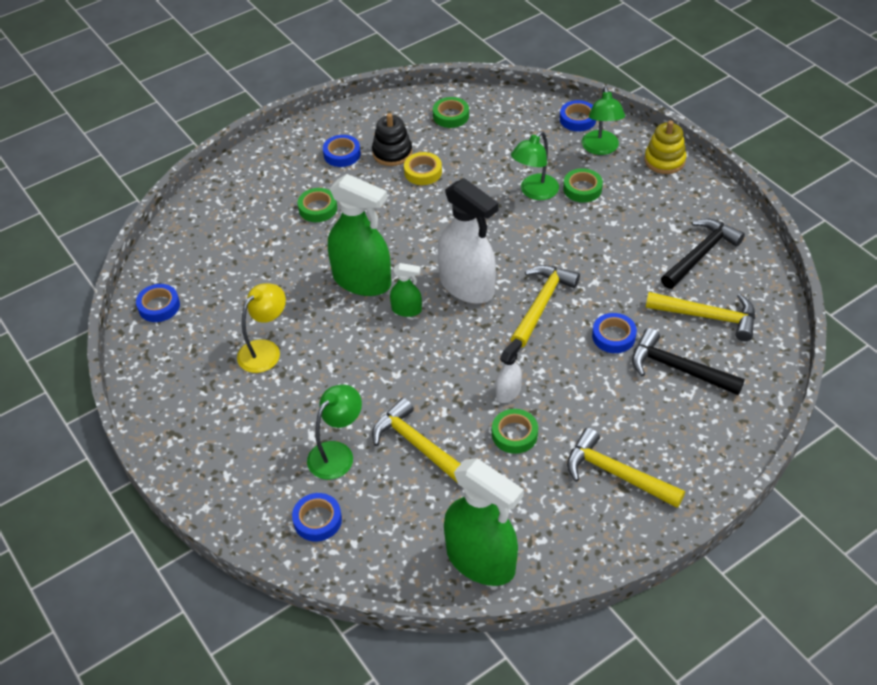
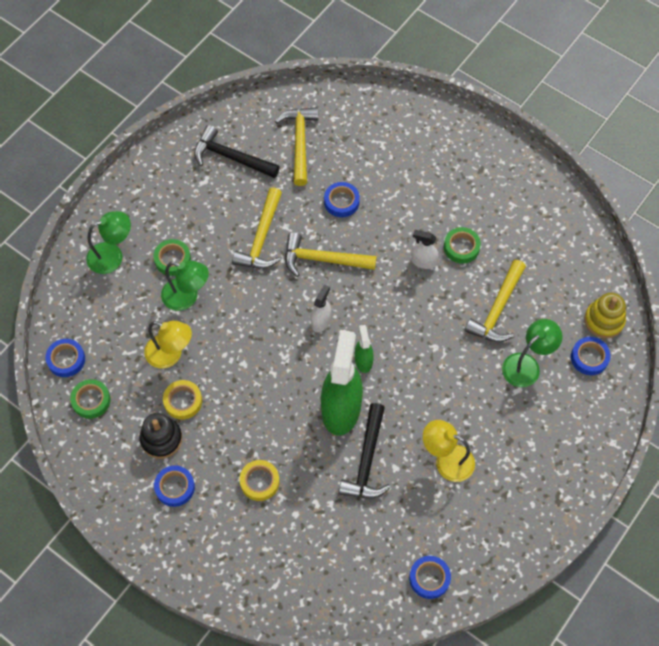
camera: 110 degrees left, 15 degrees up
green tape [298,188,337,222] -> yellow tape [240,460,280,501]
green lamp [307,384,362,480] -> green lamp turned 120 degrees clockwise [502,319,562,387]
white spray bottle [438,178,499,304] -> white spray bottle [311,285,331,332], size x0.47
green spray bottle [444,458,524,586] -> none
blue tape [560,100,596,131] -> blue tape moved to [45,339,85,377]
yellow hammer [567,428,685,508] -> yellow hammer moved to [232,187,282,269]
black hammer [632,328,745,395] -> black hammer moved to [339,403,391,499]
yellow stacking toy [644,120,686,174] -> yellow stacking toy moved to [584,293,626,338]
none -> yellow lamp [144,321,192,368]

